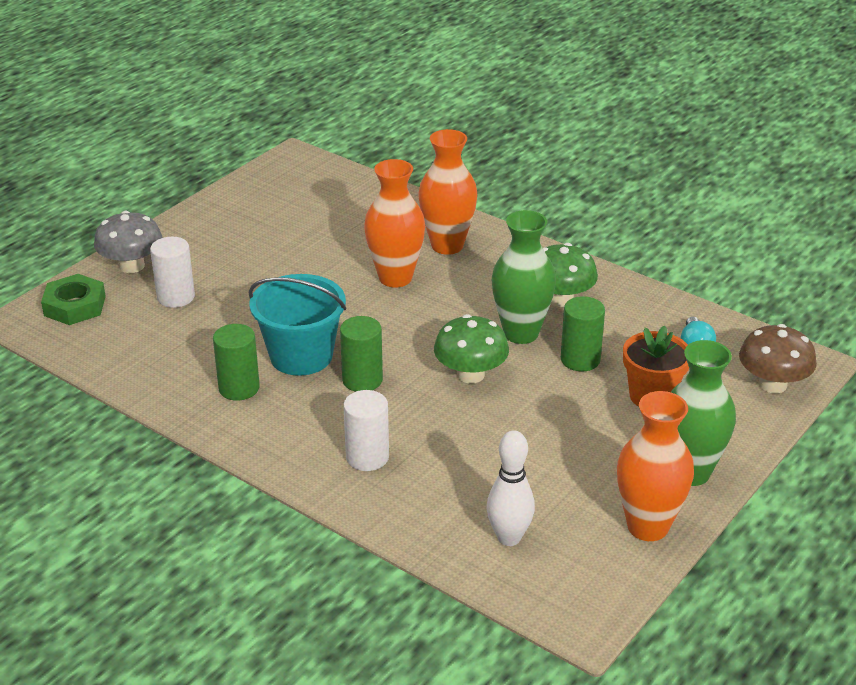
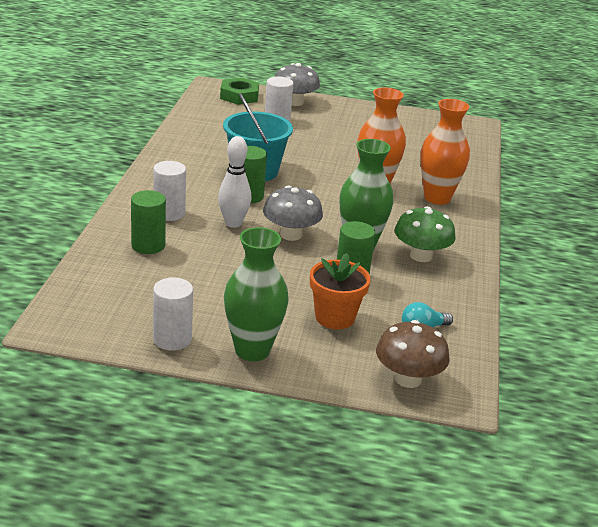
camera: 60 degrees right, 5 degrees down
green cylinder [213,324,260,401] -> green cylinder moved to [131,190,166,254]
green mushroom [434,314,509,384] -> grey mushroom [263,185,323,241]
white bowling pin [487,430,535,546] -> white bowling pin moved to [218,136,251,228]
orange vase [617,391,694,541] -> white cylinder [153,277,193,351]

